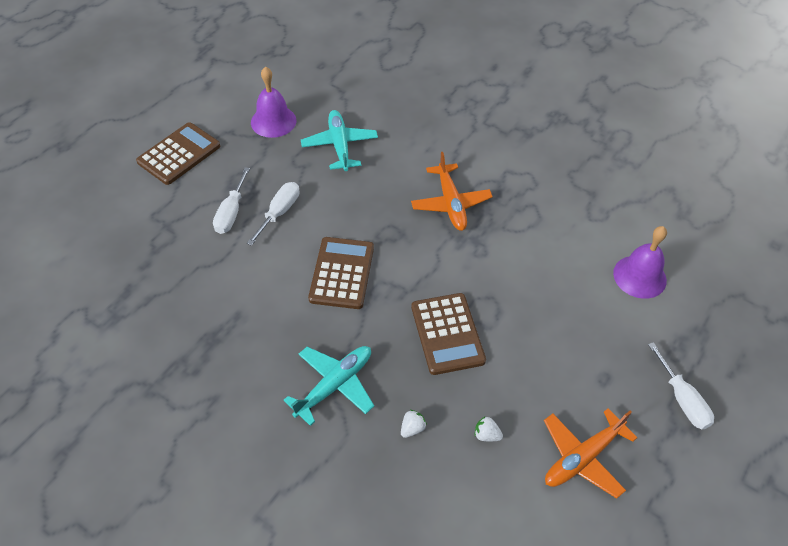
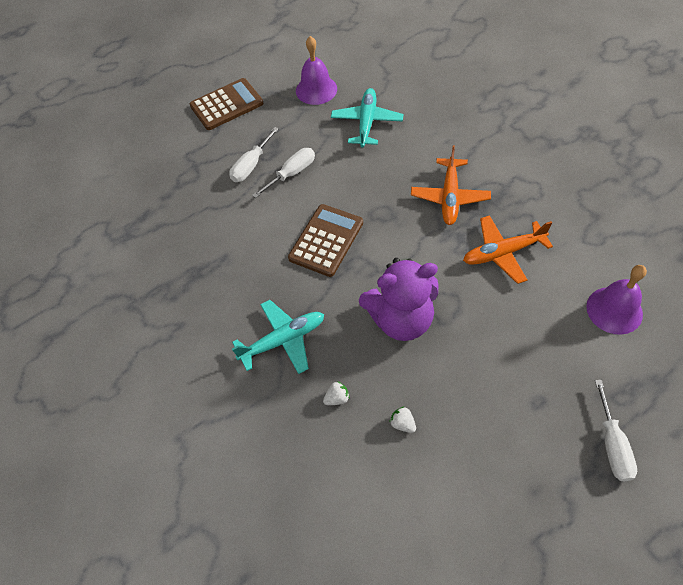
camera: 25 degrees right, 5 degrees up
brown calculator [411,293,486,375] -> purple teddy bear [359,258,438,341]
orange plane [544,408,638,499] -> orange plane moved to [463,215,553,284]

